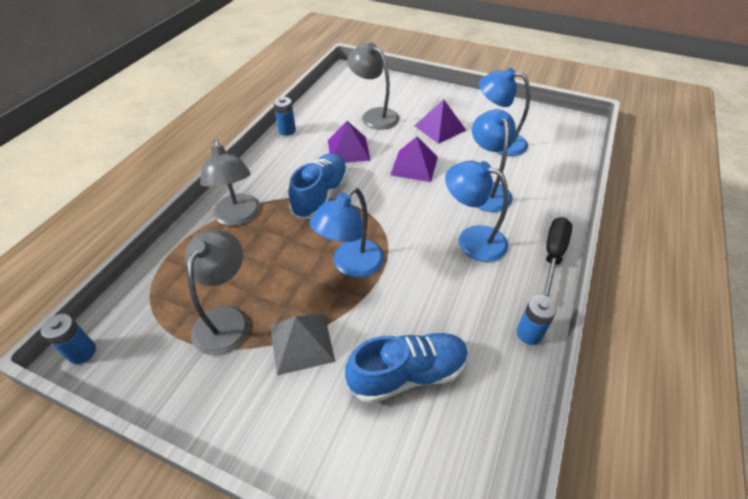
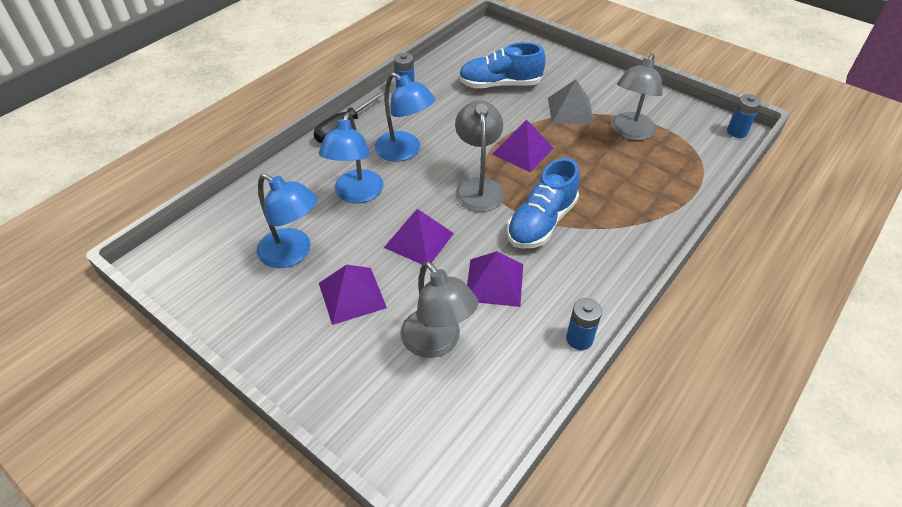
camera: 165 degrees left, 0 degrees up
grey lamp [200,139,260,226] -> grey lamp moved to [455,100,505,212]
blue lamp [310,188,384,278] -> purple pyramid [492,119,554,172]

